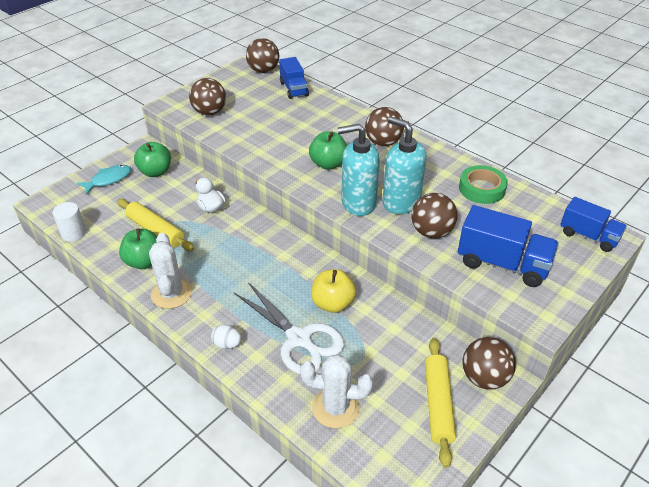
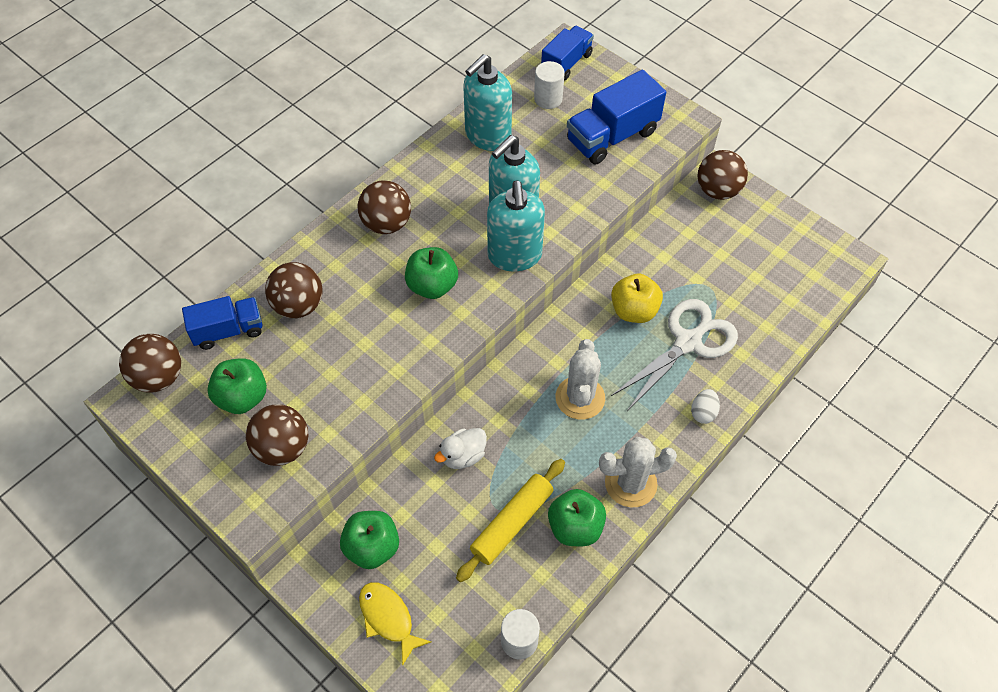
camera: 90 degrees left, 15 degrees up
turquoise fish [77,165,131,195] -> yellow fish [359,582,431,666]
white cactus [300,354,373,428] -> white cactus moved to [555,339,605,420]
brown ball [411,193,458,238] -> brown ball moved to [265,262,323,318]
yellow rolling pin [425,338,456,468] -> none
blue truck [458,205,559,287] -> blue truck turned 150 degrees counterclockwise [567,70,666,164]
green tape [459,165,508,204] -> turquoise soap dispenser [463,54,512,151]
none -> green apple [207,358,267,414]
none -> white cylinder [534,61,565,109]

